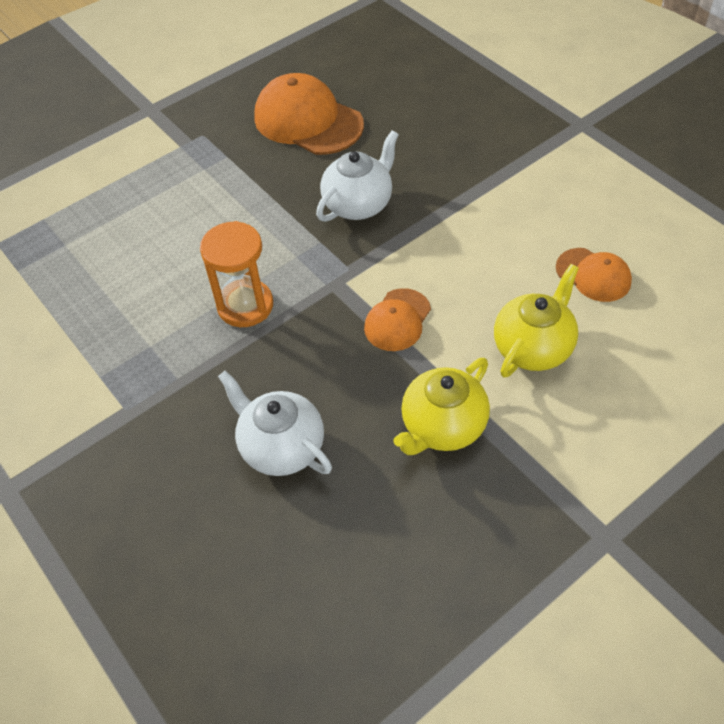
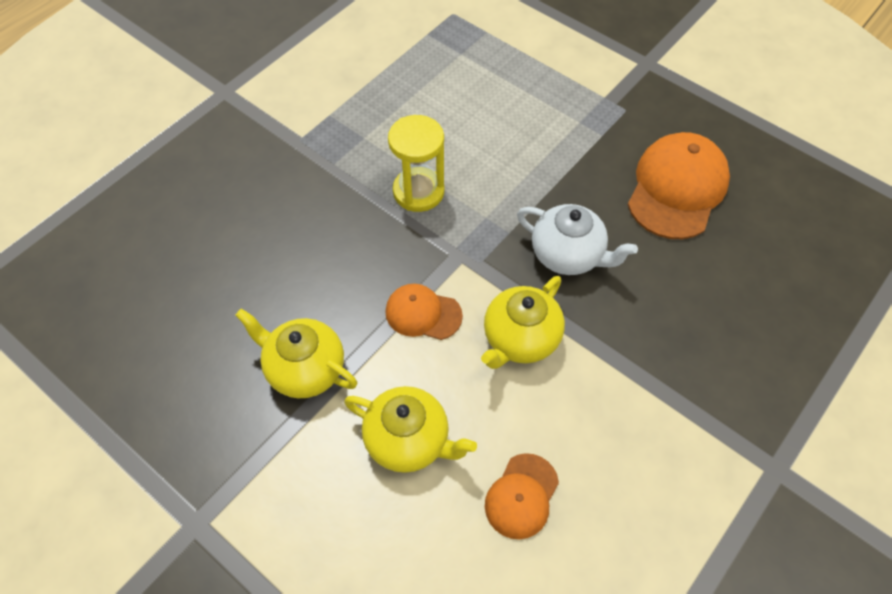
camera: 75 degrees right, 5 degrees up
orange hourglass [200,221,273,327] -> yellow hourglass [388,115,444,212]
white teapot [218,371,332,476] -> none
none -> yellow teapot [481,276,565,369]

